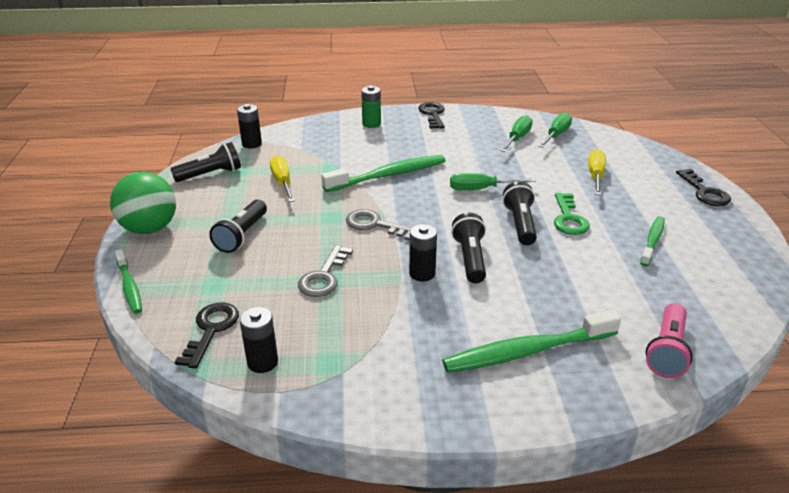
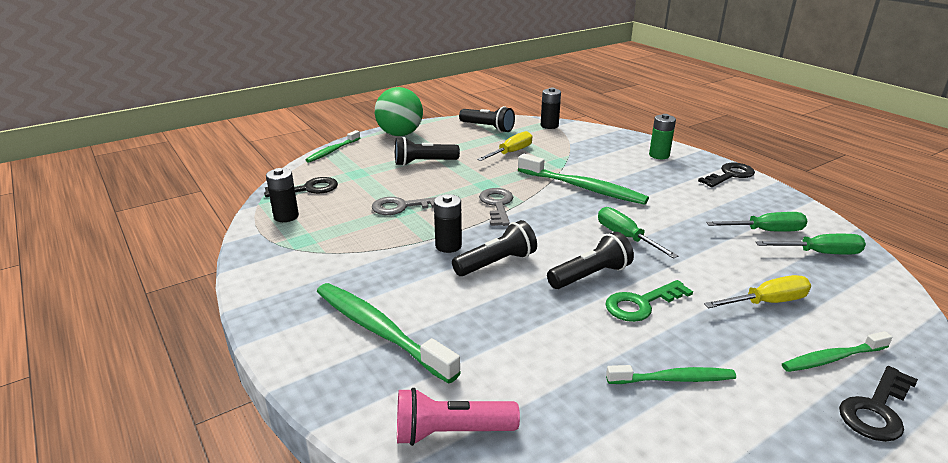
camera: 60 degrees right, 5 degrees down
none -> green toothbrush [782,331,893,372]

